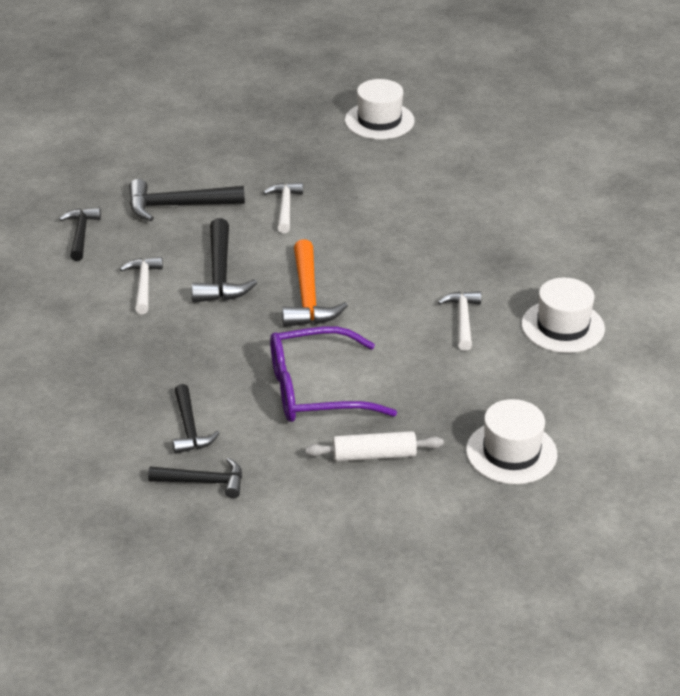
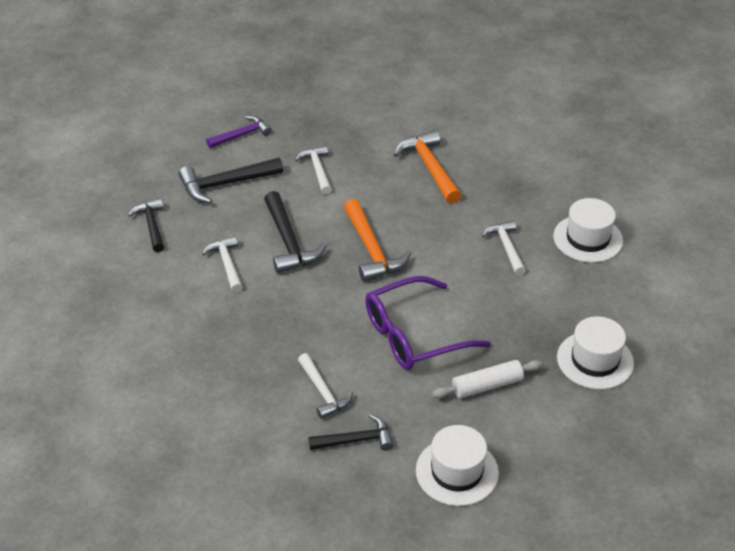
camera: 15 degrees left, 5 degrees up
black hammer [172,384,220,454] -> white hammer [298,353,353,419]
white hat [345,79,415,139] -> white hat moved to [416,425,499,506]
none -> purple hammer [206,116,272,148]
none -> orange hammer [394,130,462,204]

